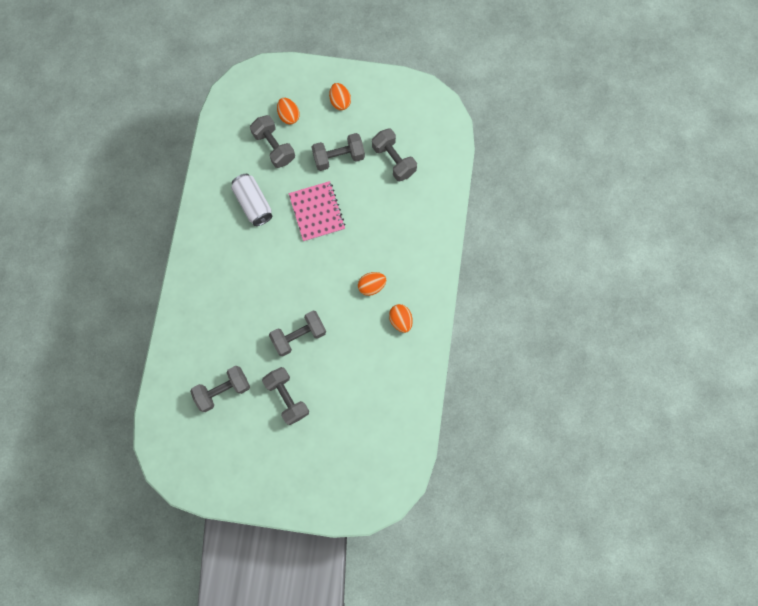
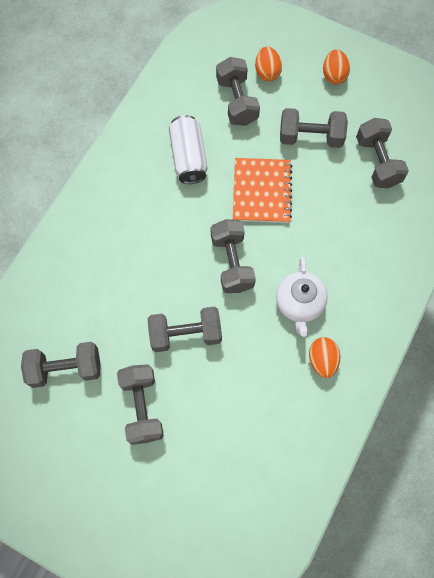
camera: 20 degrees right, 5 degrees down
pink notebook [289,181,345,241] -> orange notebook [233,158,292,223]
orange egg [358,272,386,296] -> white teapot [276,257,328,337]
none -> grey dumbbell [211,219,256,293]

